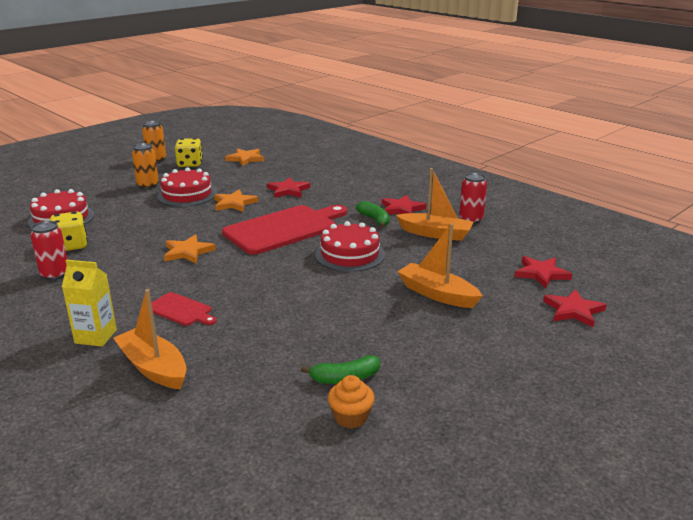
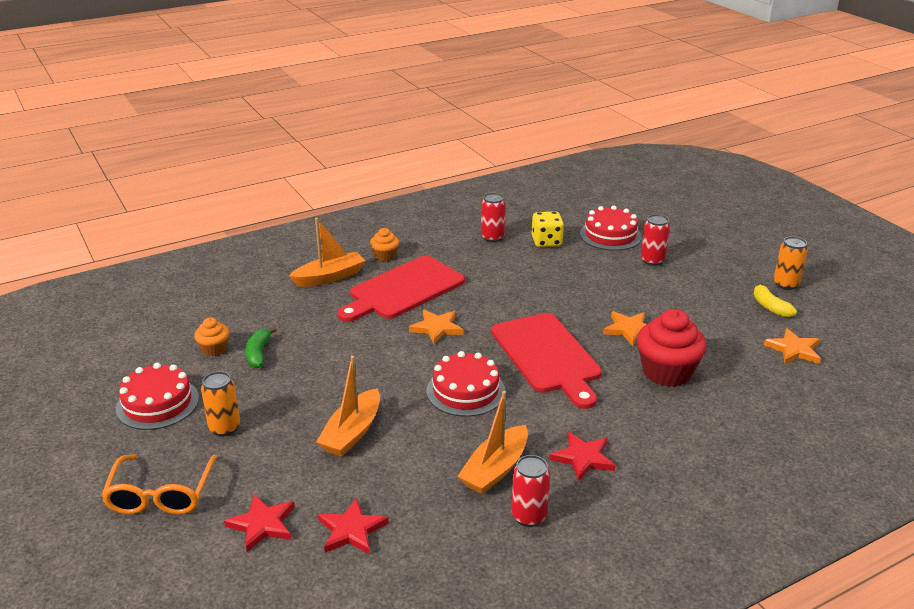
camera: 105 degrees right, 5 degrees up
yellow carton [62,260,117,347] -> orange cupcake [370,228,399,261]
orange can [132,143,159,189] -> orange can moved to [201,371,240,437]
red cutting board [151,292,217,326] -> red cutting board [338,256,465,322], size x2.11
red cake [157,167,217,207] -> red cake moved to [116,363,199,430]
orange star [164,235,216,263] -> orange star moved to [409,310,463,344]
yellow dice [175,138,203,167] -> yellow banana [753,282,797,317]
red star [267,177,310,198] -> red cupcake [637,309,707,387]
green banana [356,201,390,228] -> none
orange boat [397,223,483,308] -> orange boat turned 150 degrees clockwise [316,356,380,457]
none -> orange glasses [101,454,217,515]
none -> red can [641,214,670,266]

